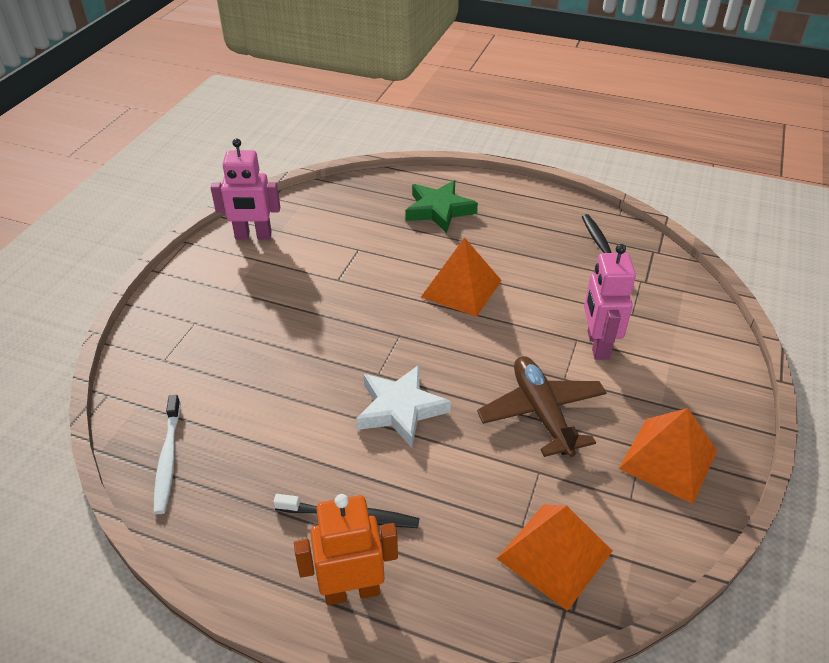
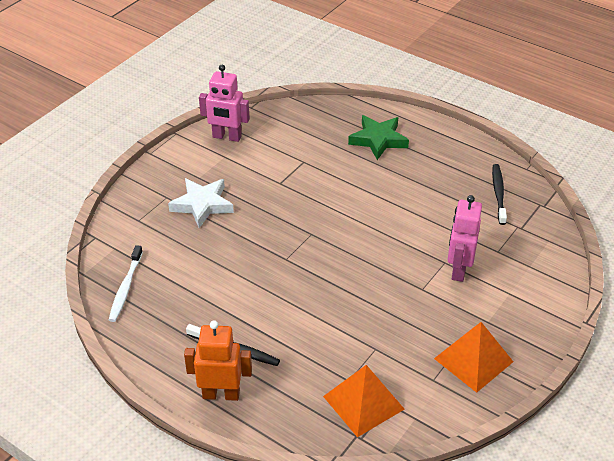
camera: 15 degrees right, 0 degrees up
white star [356,365,451,448] -> white star moved to [168,178,234,228]
orange pyramid [421,237,502,317] -> none
brown plane [477,356,607,457] -> none

